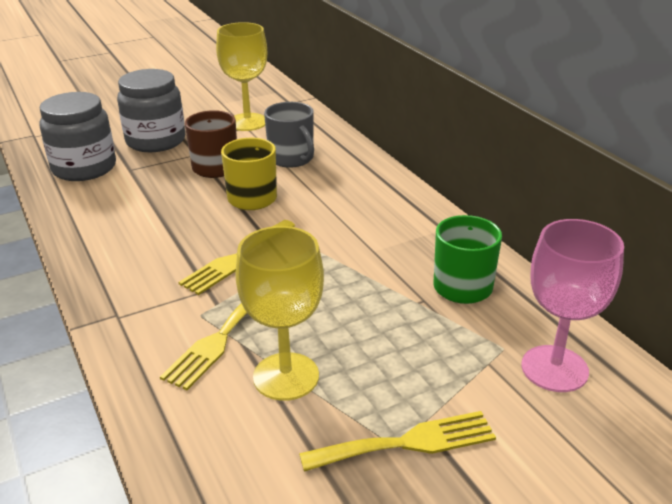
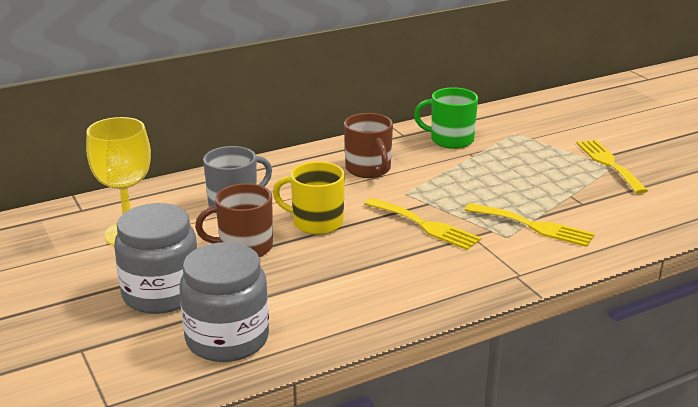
camera: 90 degrees left, 5 degrees down
yellow goblet [235,226,324,401] -> none
pink goblet [521,219,624,392] -> none
none -> brown mug [344,113,393,178]

